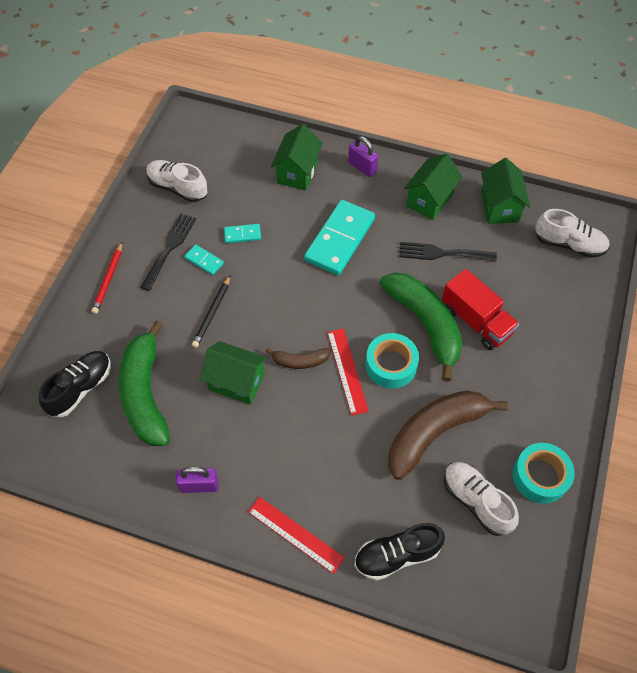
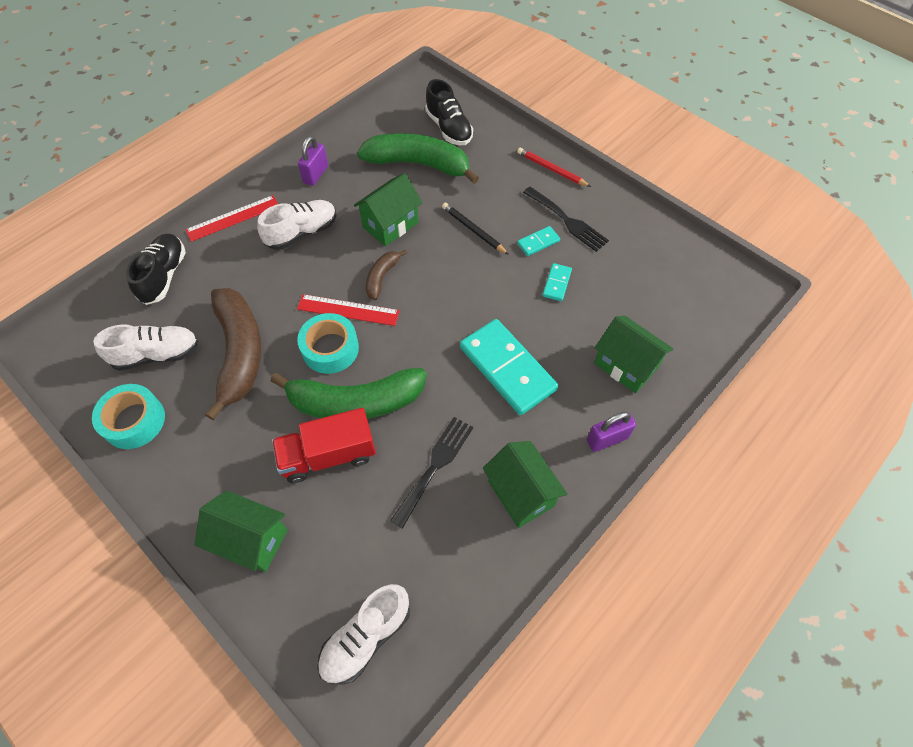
camera: 115 degrees right, 0 degrees up
white shoe [146,160,208,202] -> white shoe moved to [257,200,337,250]
green house [481,158,530,224] -> green house moved to [195,490,288,572]

